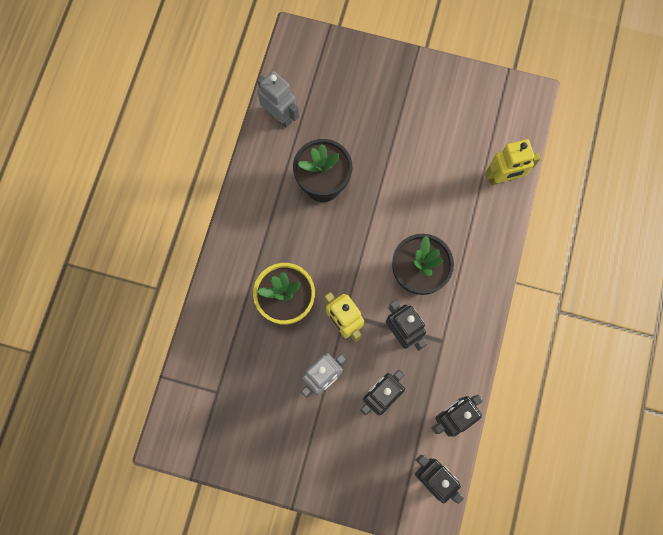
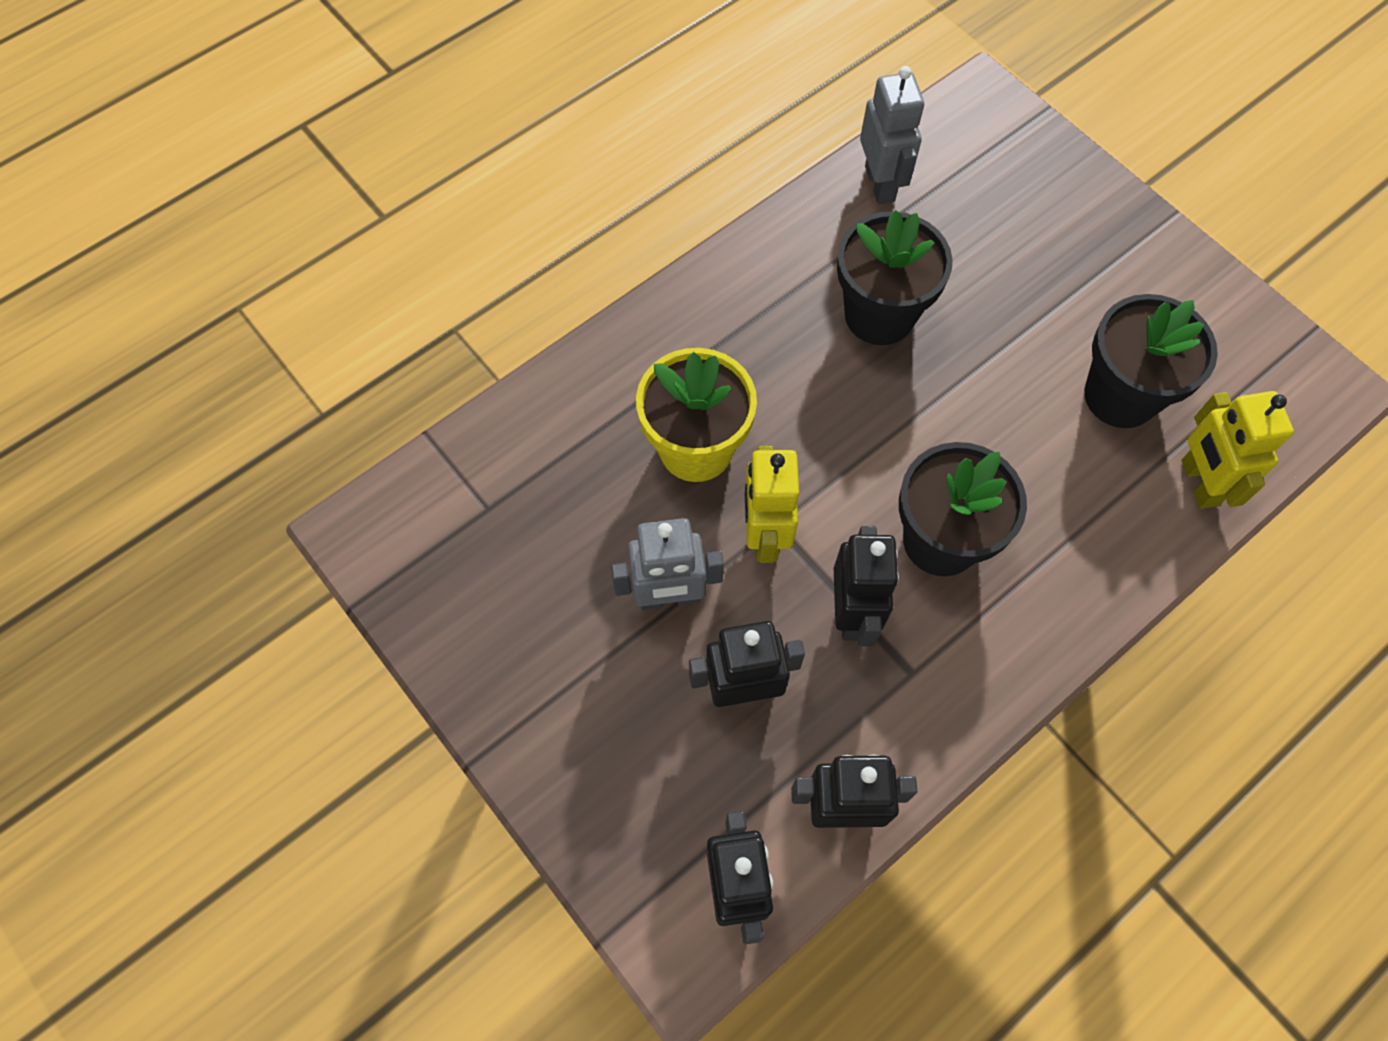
camera: 35 degrees right, 10 degrees down
yellow robot [485,139,541,185] -> yellow robot turned 60 degrees clockwise [1182,391,1294,509]
none -> black flower pot [1084,294,1218,428]

